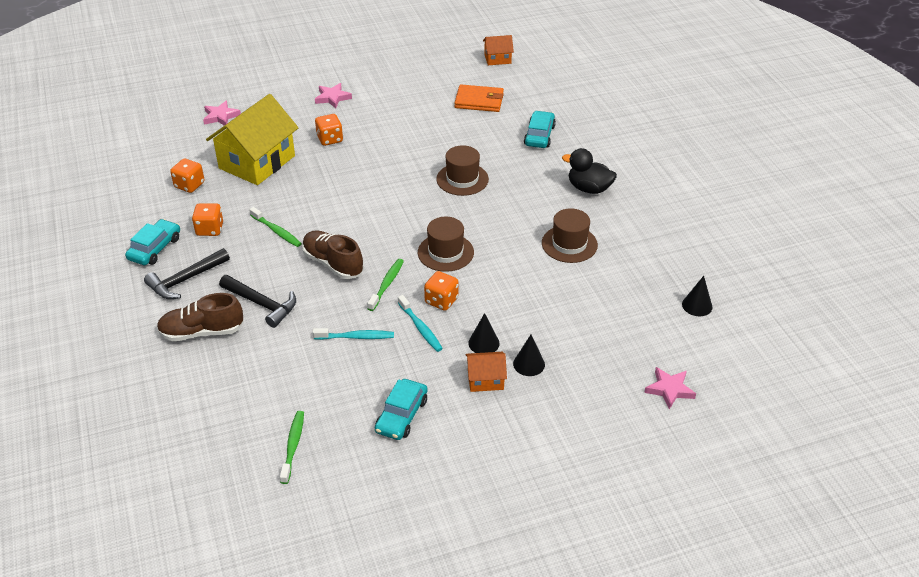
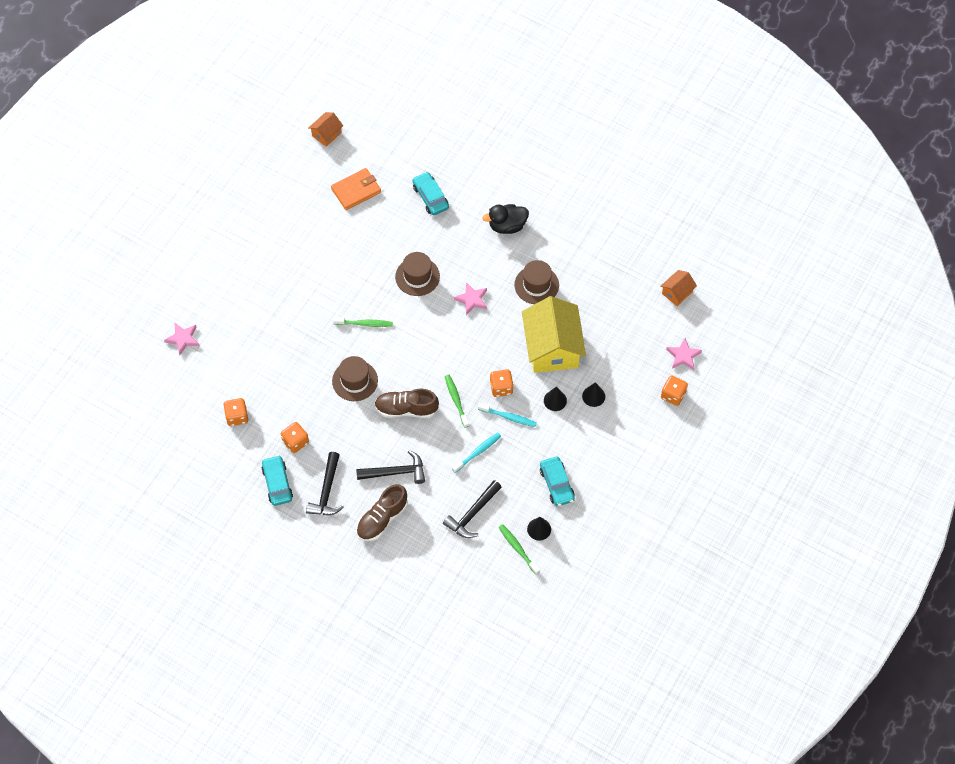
camera: 40 degrees left, 20 degrees up
yellow house [206,94,299,185] -> yellow house moved to [522,296,586,373]
green toothbrush [249,207,302,247] -> green toothbrush moved to [333,317,393,327]
pink star [315,83,352,109] -> pink star moved to [454,282,487,315]
orange dice [315,114,343,146] -> orange dice moved to [661,375,688,406]
brown hat [418,217,474,272] -> brown hat moved to [332,356,378,401]
orange house [466,352,507,392] -> orange house moved to [660,270,697,306]
black cone [682,276,712,316] -> black cone moved to [527,517,551,541]
none -> black hammer [443,480,502,538]

